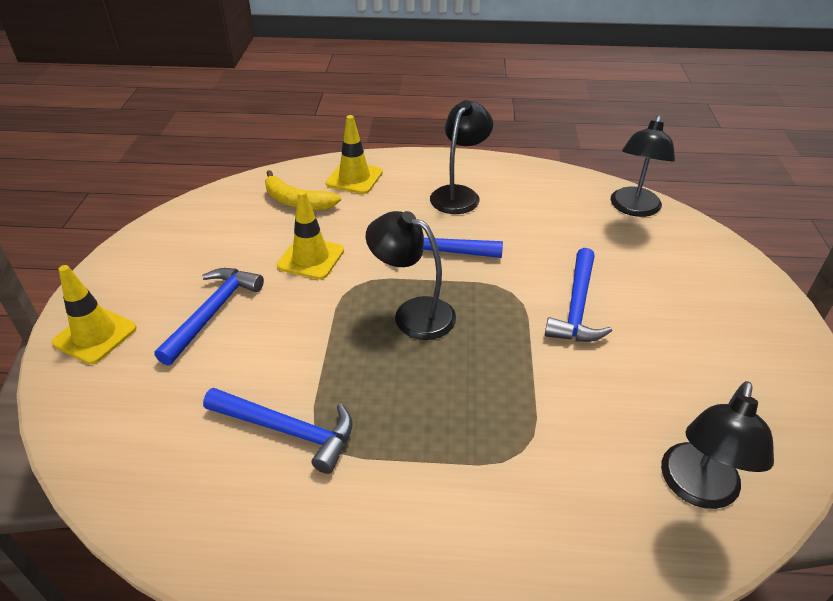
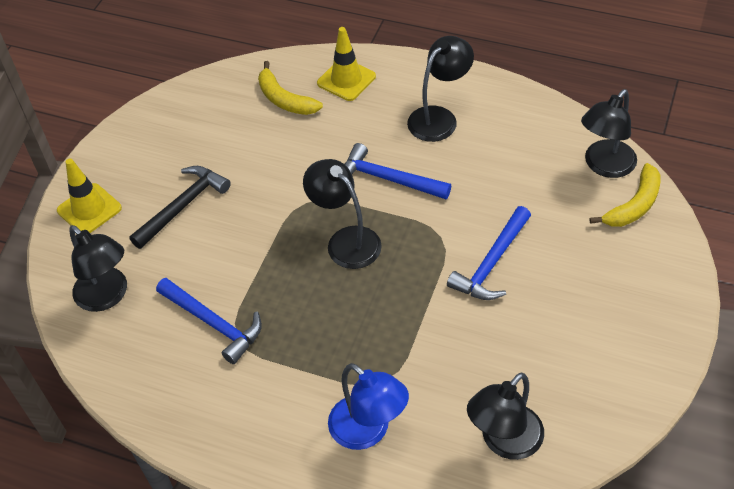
camera: 20 degrees right, 10 degrees up
blue hammer [154,268,264,365] -> black hammer [129,166,231,249]
yellow traffic cone [277,191,344,280] -> none
none -> black lamp [69,225,127,312]
none -> blue lamp [328,363,409,450]
none -> yellow banana [589,163,661,227]

